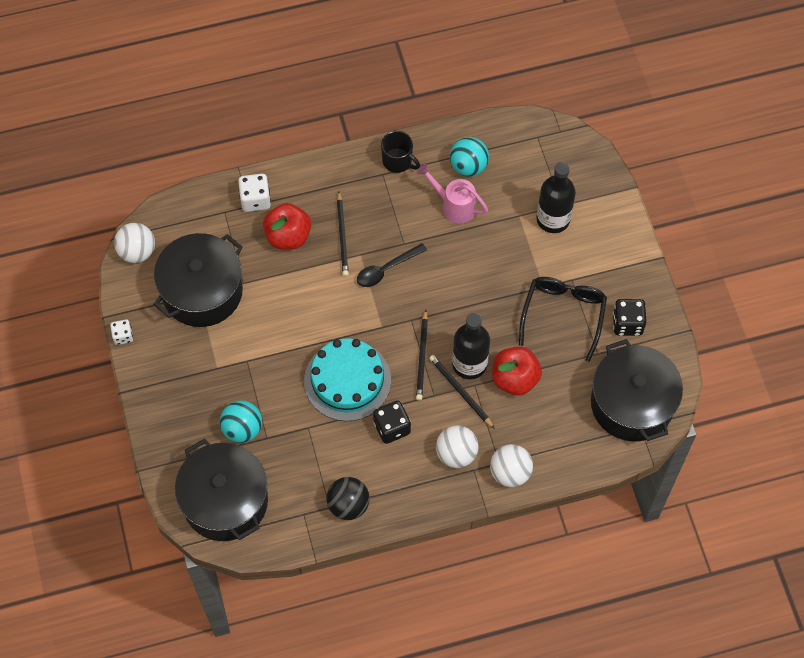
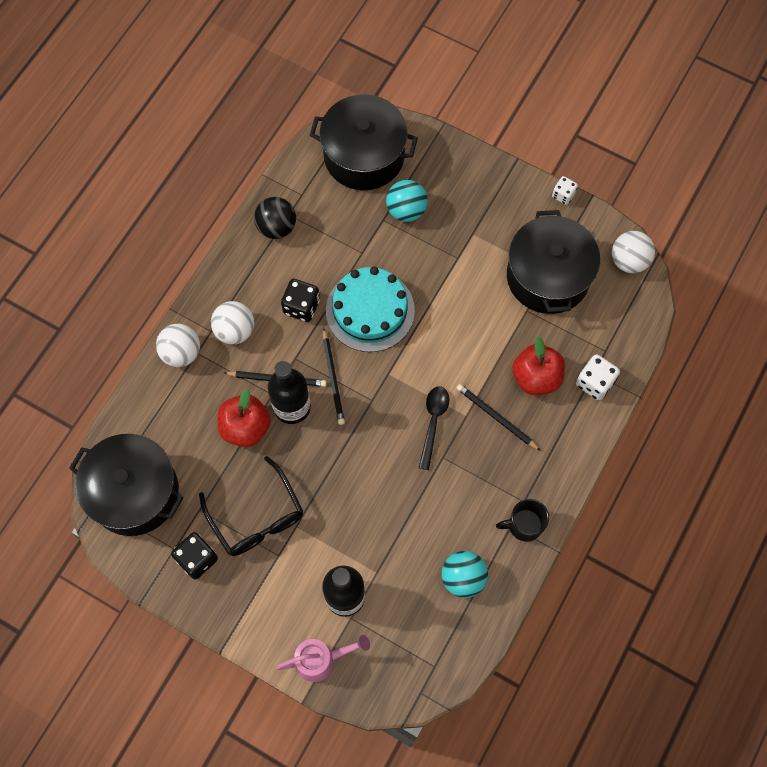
camera: 135 degrees right, 5 degrees up
black pencil [416,309,428,400] -> black pencil turned 150 degrees counterclockwise [323,328,345,425]
pink watering can [417,164,488,224] -> pink watering can moved to [275,635,370,682]

